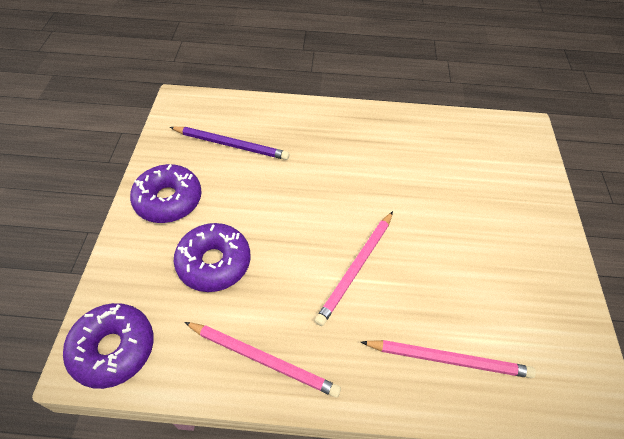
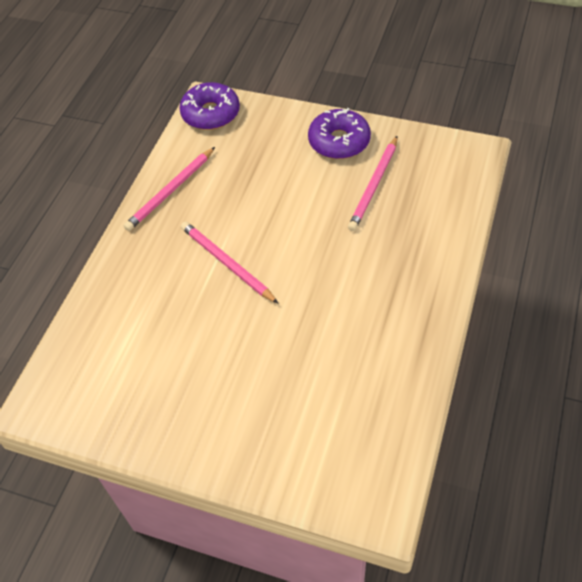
camera: 110 degrees right, 0 degrees up
purple pencil [170,127,289,160] -> none
purple donut [174,223,251,292] -> none
pink pencil [361,340,536,378] -> pink pencil moved to [348,136,398,231]

